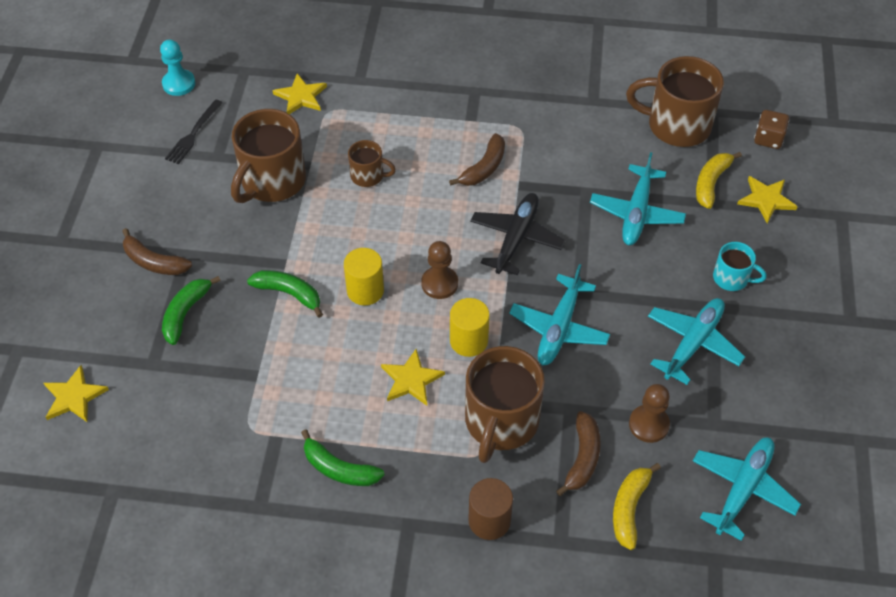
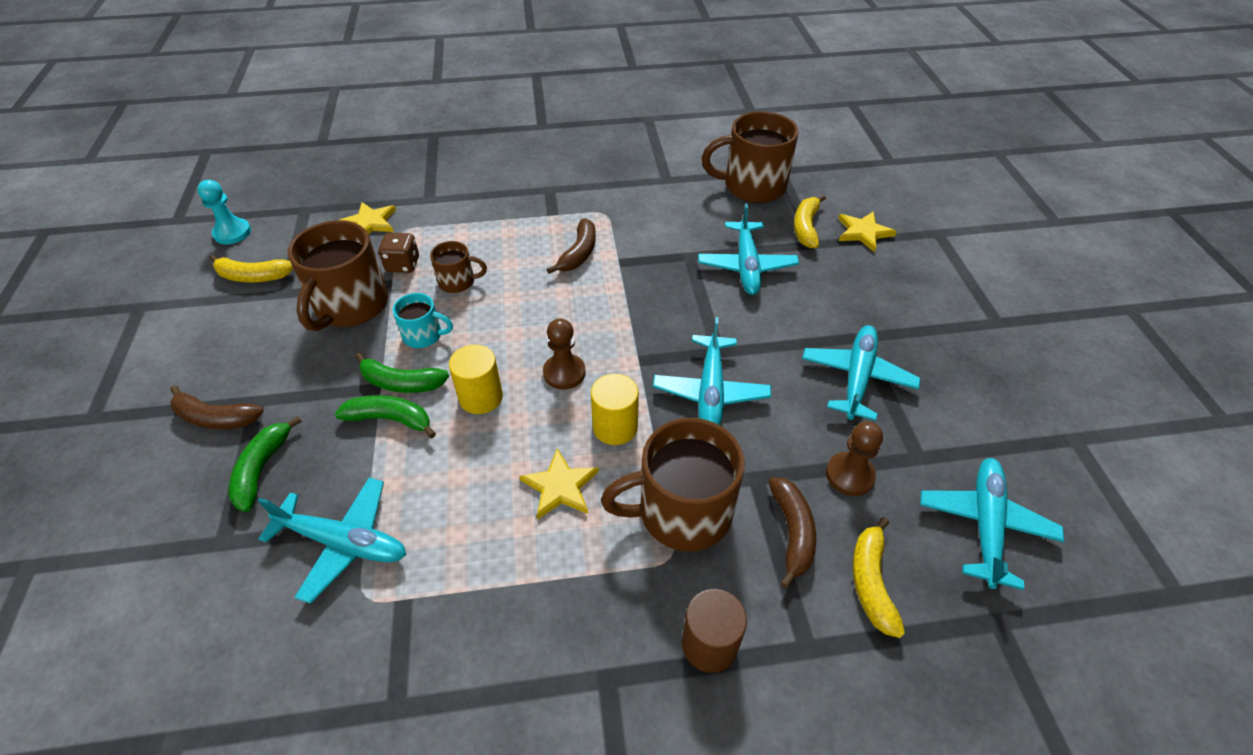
camera: 15 degrees left, 5 degrees down
yellow star [44,365,109,423] -> none
black fork [165,99,223,164] -> yellow banana [209,255,293,282]
green banana [301,429,384,486] -> green banana moved to [355,353,449,393]
brown mug [465,346,545,463] -> brown mug turned 75 degrees clockwise [601,418,745,552]
black plane [470,193,565,275] -> none
turquoise mug [713,242,767,291] -> turquoise mug moved to [393,293,453,348]
brown dice [754,110,789,149] -> brown dice moved to [379,233,419,273]
none -> turquoise plane [258,478,406,603]

